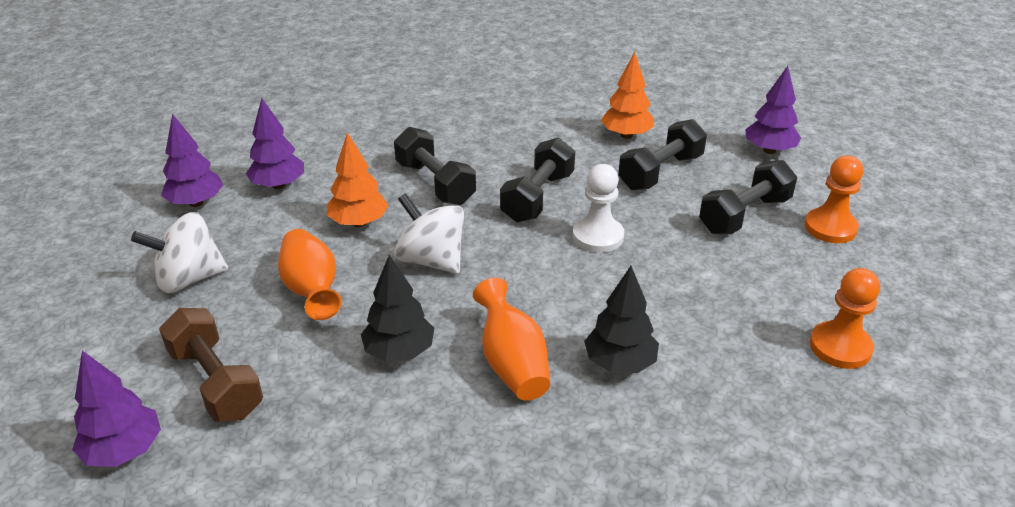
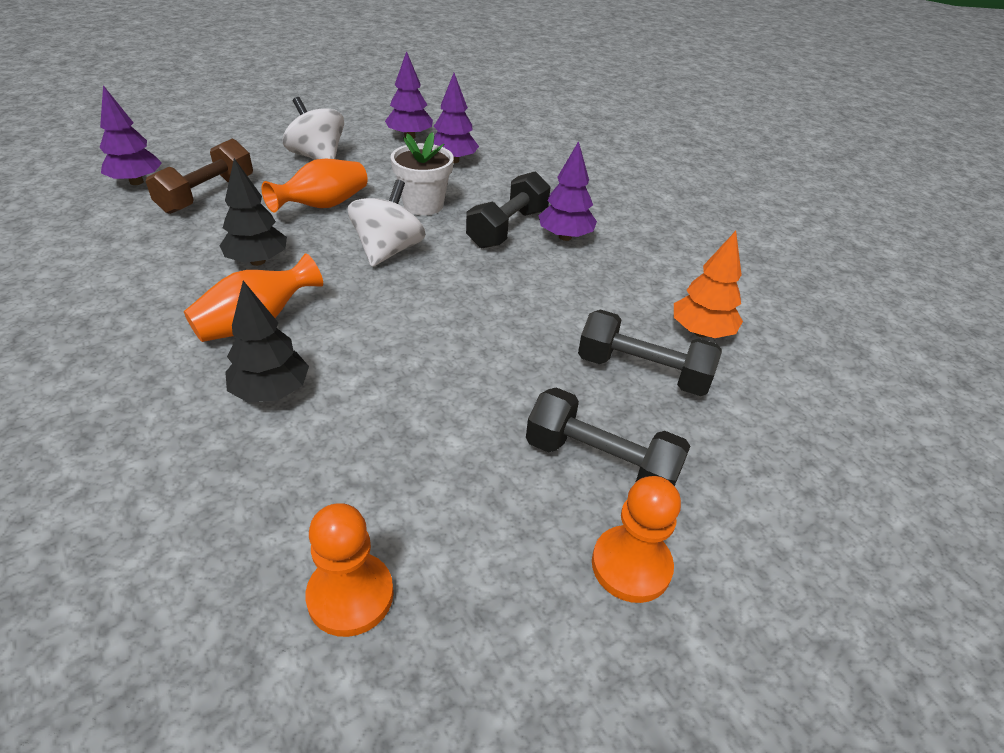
camera: 65 degrees right, 5 degrees up
orange tree [327,132,389,227] -> white flower pot [391,132,454,215]
black dumbbell [500,138,575,222] -> none
white pawn [572,164,624,253] -> none
purple tree [745,66,801,154] -> purple tree moved to [539,141,597,241]

